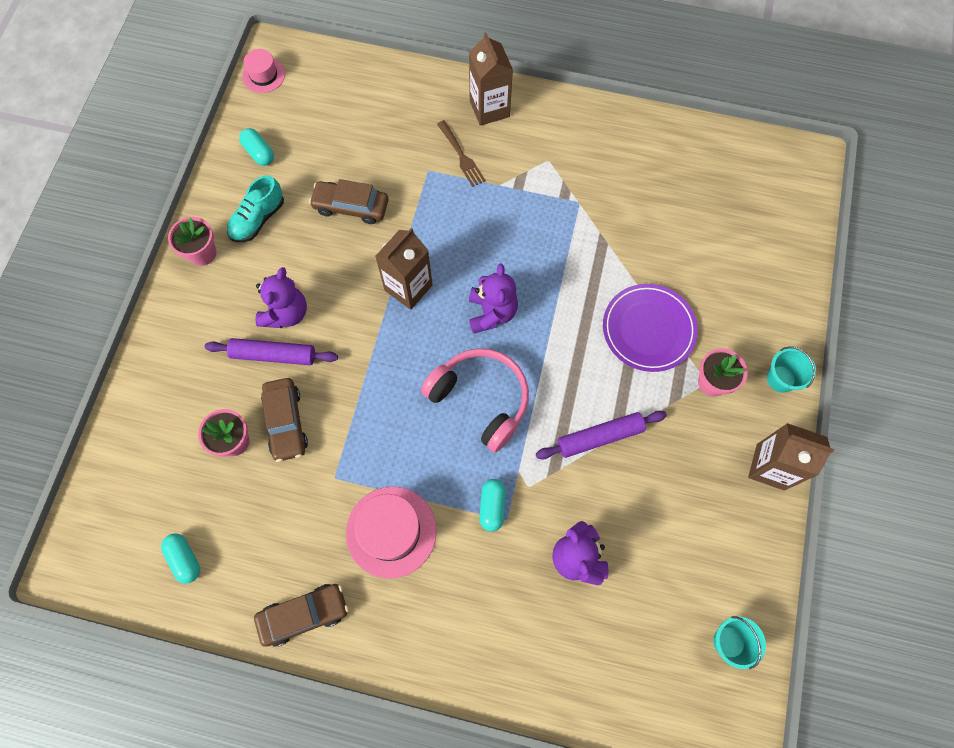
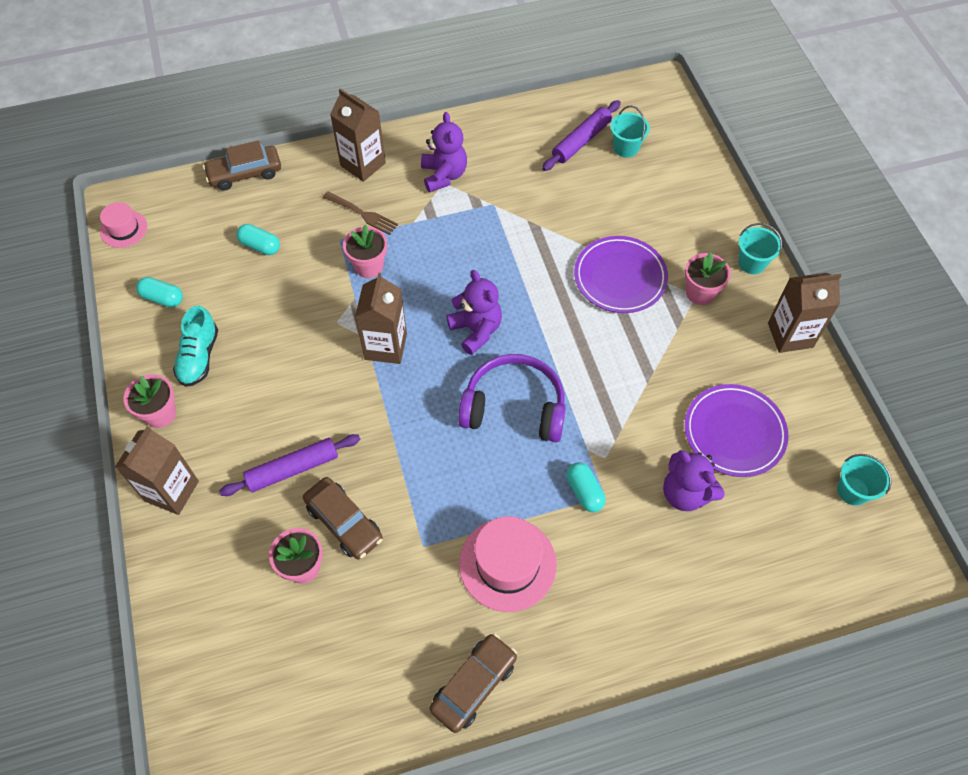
camera: 30 degrees left, 10 degrees down
turquoise capsule [161,533,200,584] -> turquoise capsule moved to [236,224,280,255]
purple teddy bear [256,267,307,328] -> purple teddy bear moved to [421,112,467,192]
brown car [309,179,388,224] -> brown car moved to [203,140,281,190]
pink headphones [421,348,529,452] -> purple headphones [458,354,566,442]
purple rolling pin [536,411,667,460] -> purple rolling pin moved to [542,100,621,171]
none -> brown carton [115,426,199,515]
none -> pink flower pot [343,225,387,278]
none -> turquoise bucket [610,106,650,158]
none -> purple plate [685,384,789,477]

